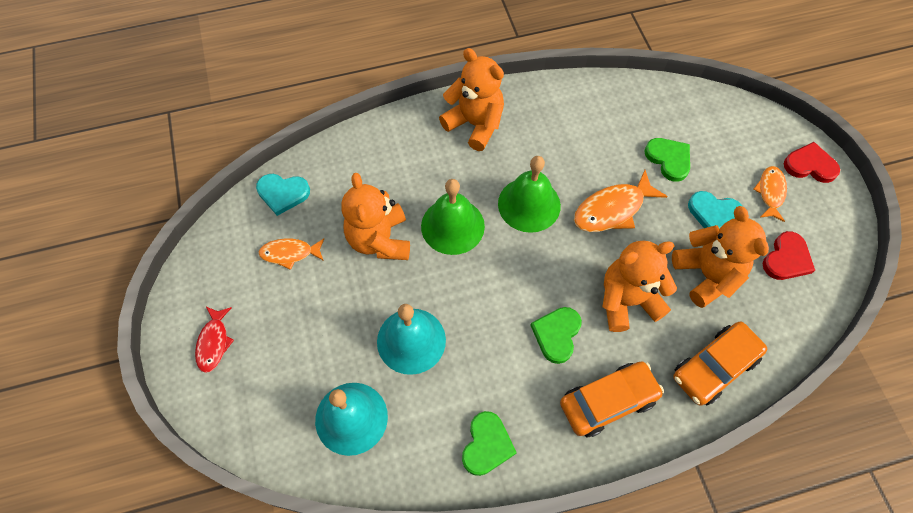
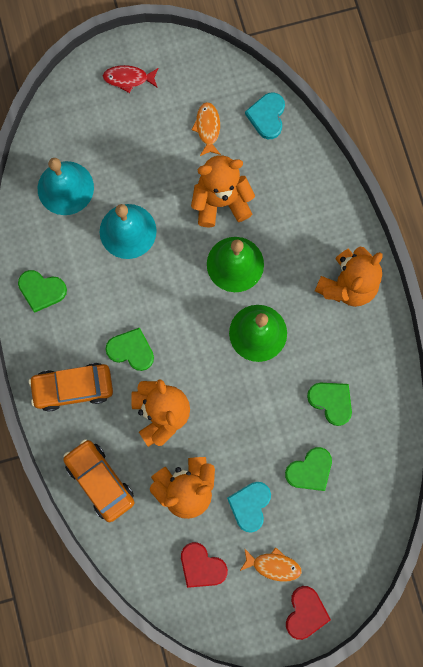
camera: 90 degrees right, 15 degrees up
orange car [560,362,664,437] -> orange car turned 105 degrees clockwise [29,363,113,412]
orange fish [574,170,668,232] -> none
none -> green heart [307,383,352,426]

